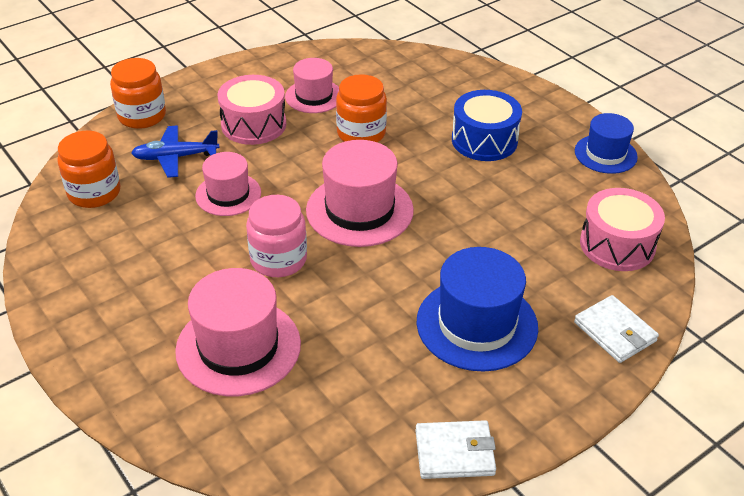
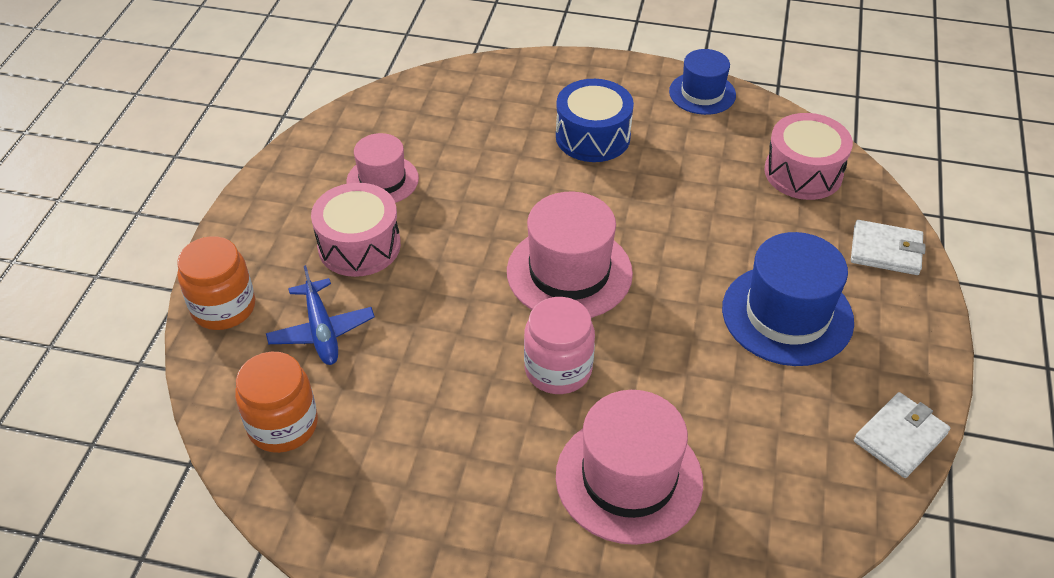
camera: 40 degrees left, 5 degrees up
blue plane [131,126,220,178] -> blue plane turned 60 degrees counterclockwise [266,265,375,365]
pink hat [195,152,261,216] -> none
orange jar [336,74,387,142] -> none

